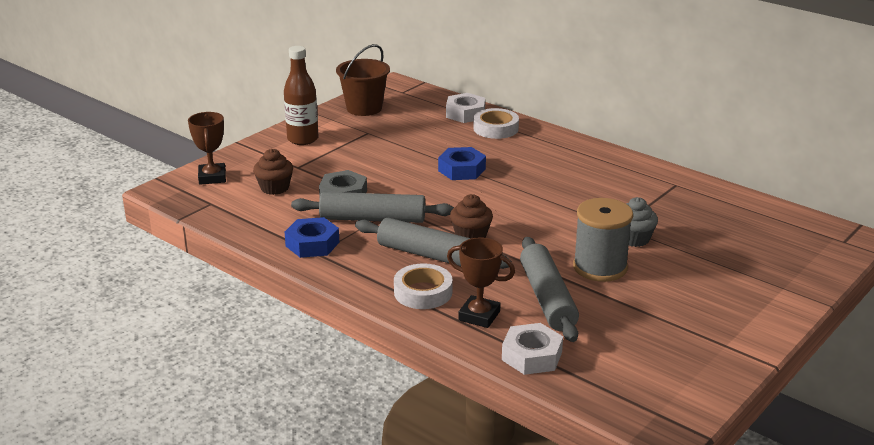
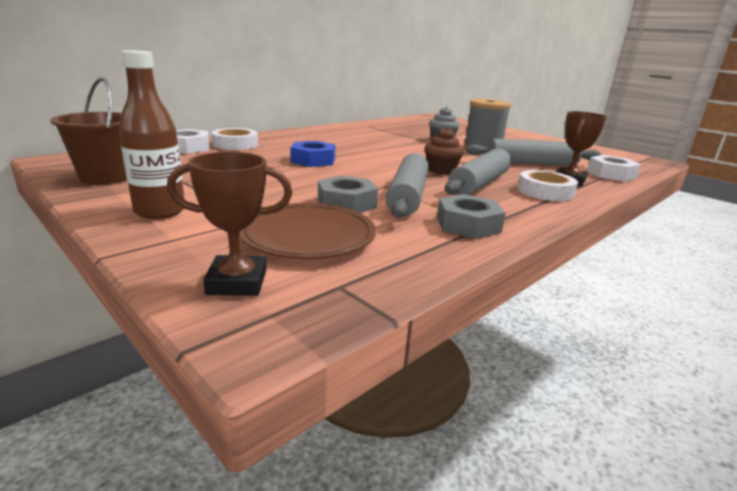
camera: 85 degrees left, 5 degrees down
brown cupcake [253,149,293,195] -> brown plate [239,203,376,259]
blue nut [285,217,340,258] -> grey nut [437,194,506,239]

